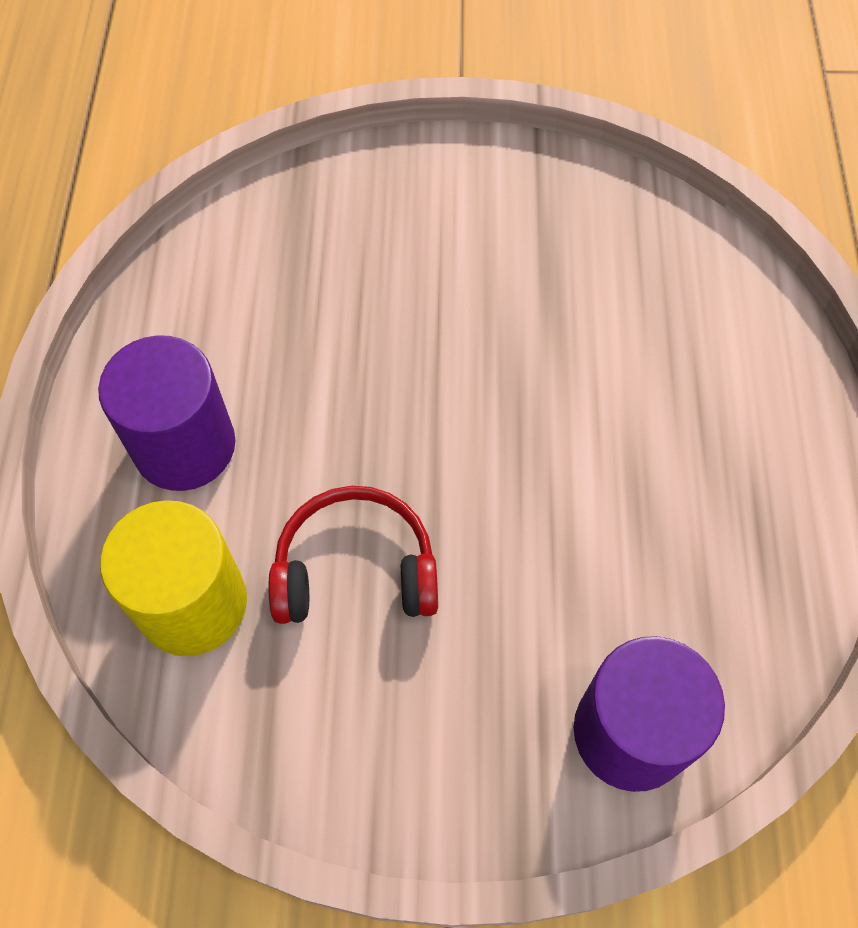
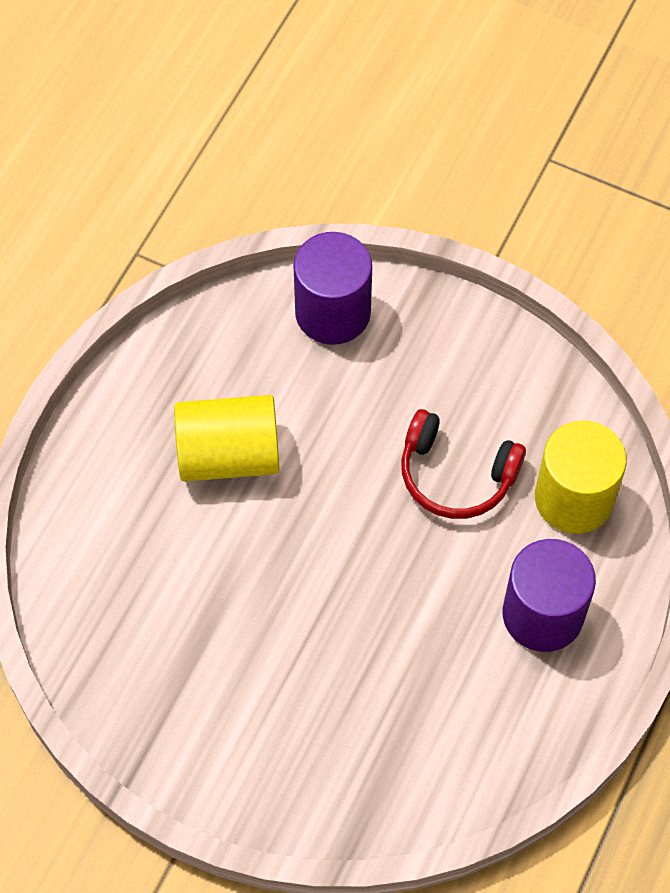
camera: 155 degrees left, 0 degrees up
none -> yellow cylinder [174,395,280,482]

